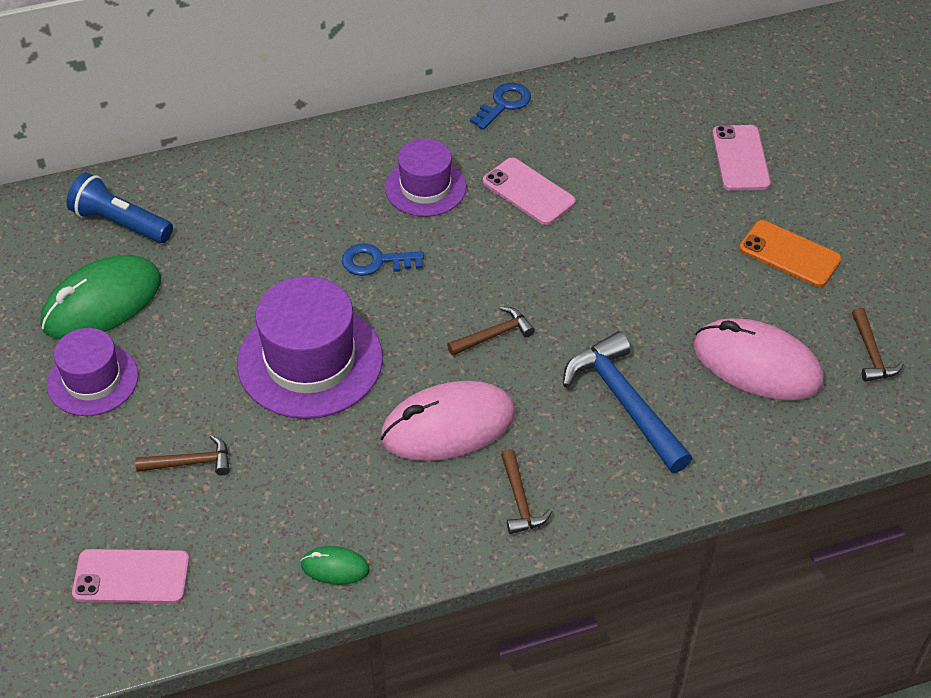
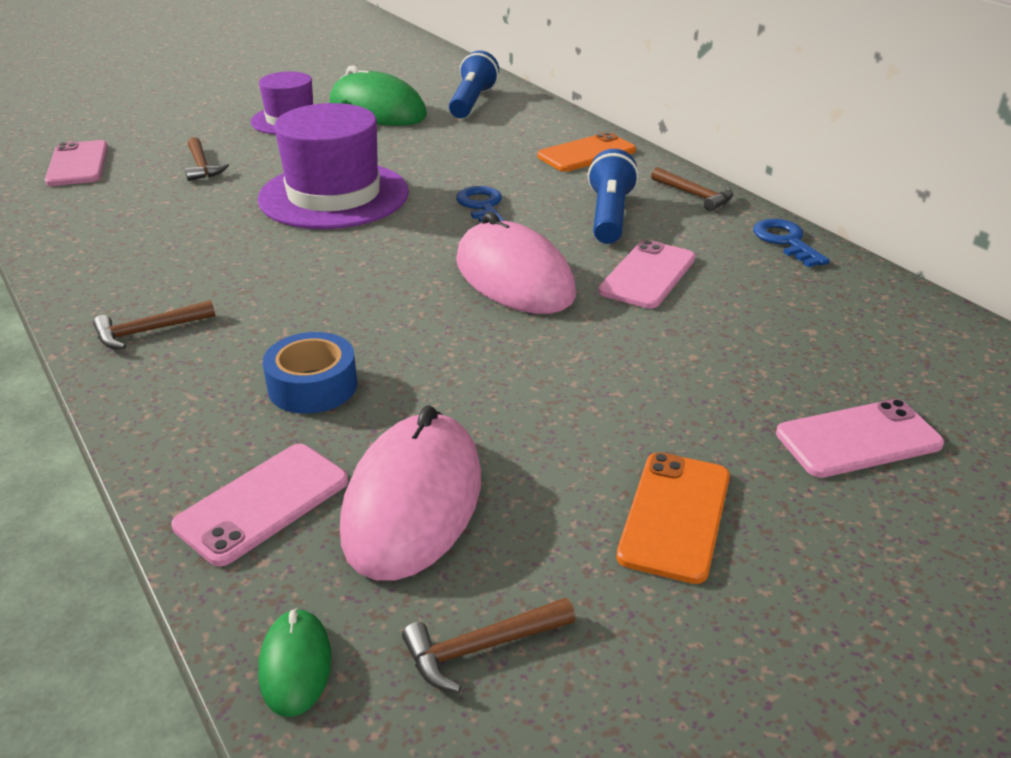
camera: 75 degrees right, 15 degrees down
green mouse [301,546,370,585] -> green mouse moved to [258,608,332,717]
pink mouse [381,381,516,461] -> pink mouse moved to [456,212,576,314]
purple hat [385,139,466,217] -> blue flashlight [588,149,639,244]
brown hammer [447,306,535,355] -> brown hammer moved to [651,167,733,211]
blue key [470,83,531,130] -> blue key turned 135 degrees counterclockwise [753,219,830,267]
blue hammer [563,331,692,473] -> blue tape [263,332,358,414]
none -> pink phone [172,444,348,566]
none -> orange phone [538,132,636,172]

